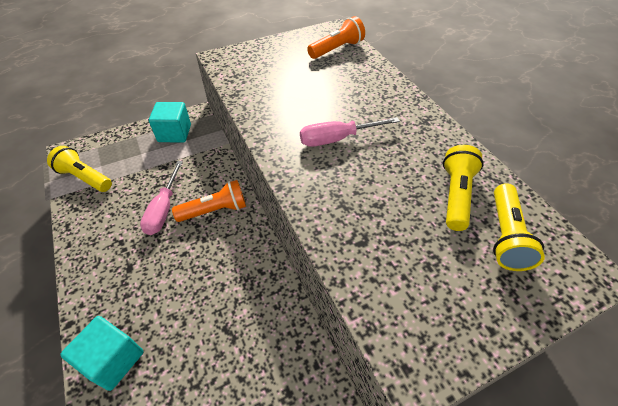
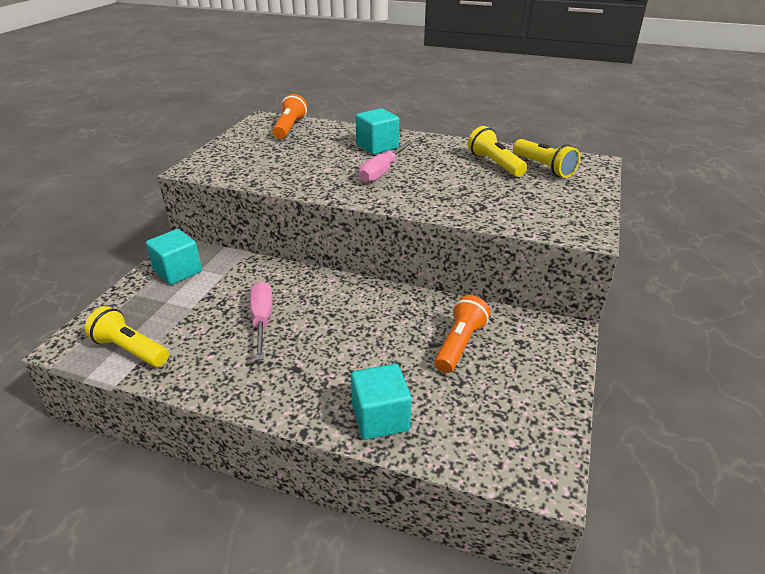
camera: 45 degrees left, 15 degrees down
yellow flashlight [47,146,112,192] -> yellow flashlight turned 45 degrees clockwise [85,306,169,367]
pink screwdriver [140,161,183,235] -> pink screwdriver turned 150 degrees counterclockwise [250,281,273,360]
orange flashlight [172,180,246,222] -> orange flashlight moved to [434,295,490,373]
none -> turquoise cube [355,108,399,154]

